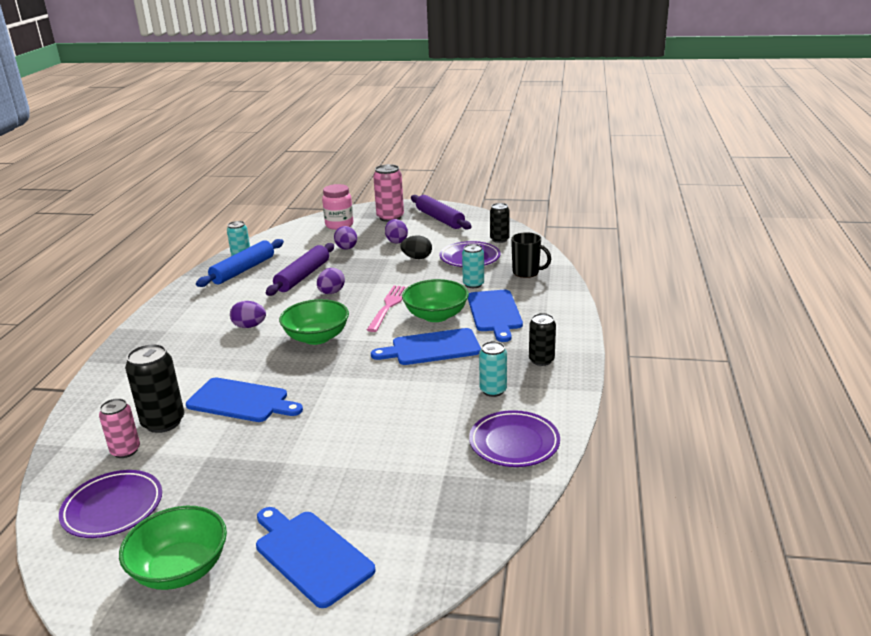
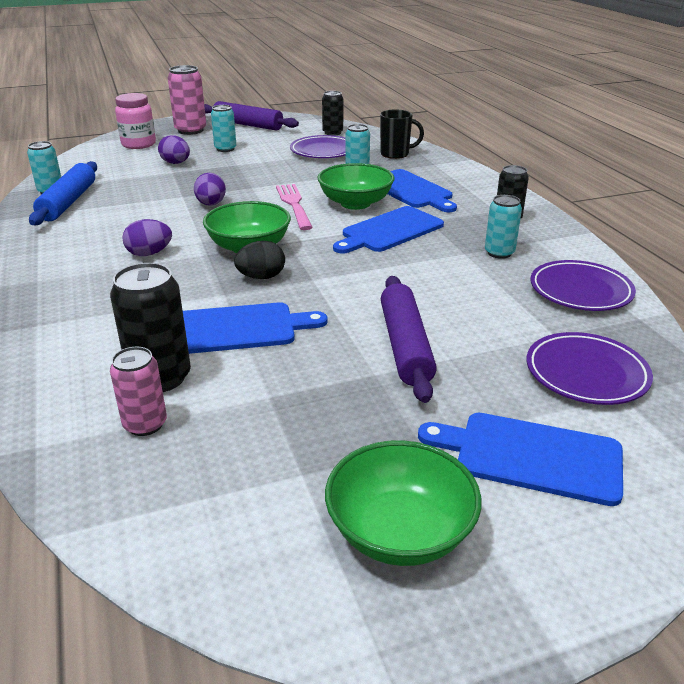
camera: 30 degrees left, 5 degrees up
purple plate [59,470,162,538] -> purple plate moved to [527,332,653,405]
purple rolling pin [266,243,334,296] -> purple rolling pin moved to [381,276,437,403]
purple egg [385,219,408,243] -> turquoise can [211,105,236,152]
black egg [400,235,432,259] -> black egg moved to [234,241,285,279]

